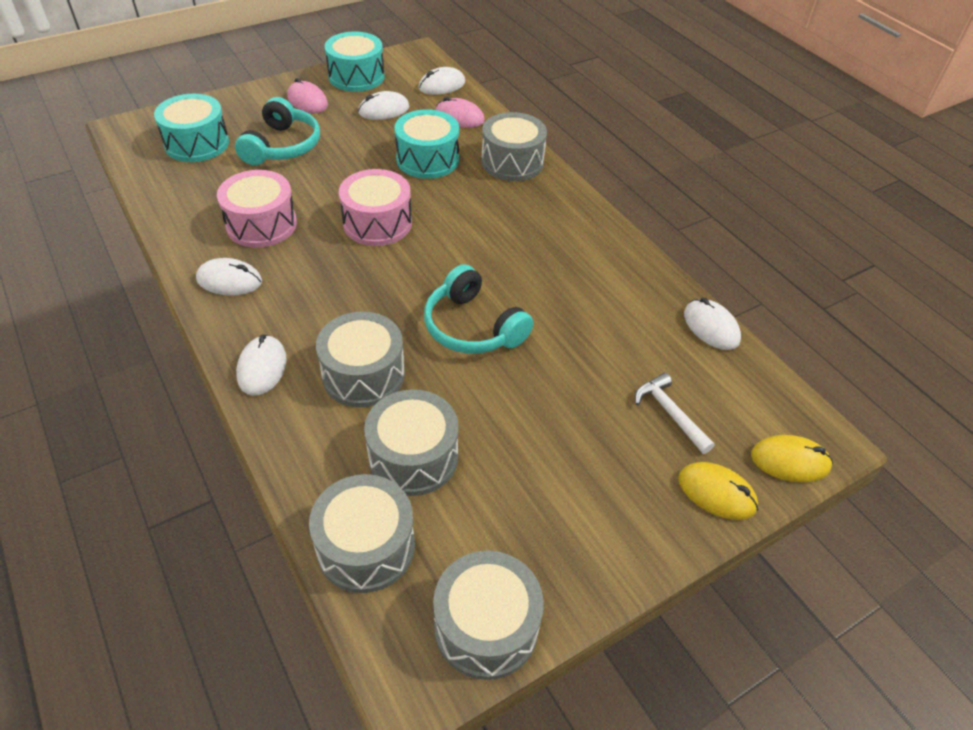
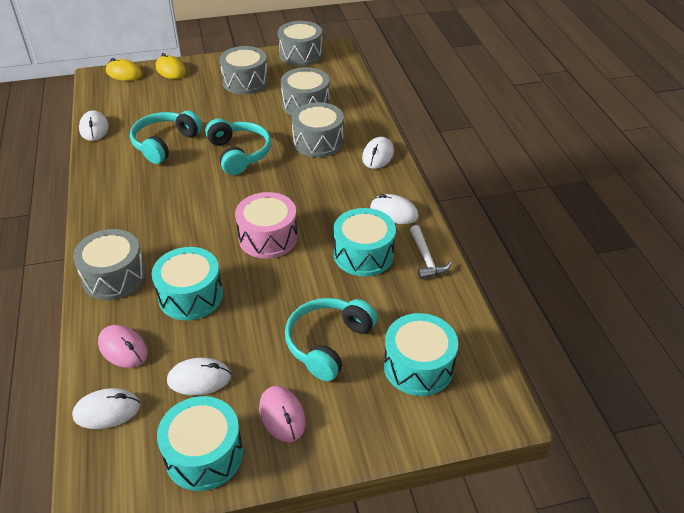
camera: 160 degrees left, 5 degrees down
pink drum [217,170,297,248] -> turquoise drum [333,208,396,276]
grey drum [309,474,415,593] -> grey drum moved to [219,46,268,94]
white hammer [635,373,715,454] -> white hammer moved to [410,225,452,279]
none -> turquoise headphones [130,110,202,164]

